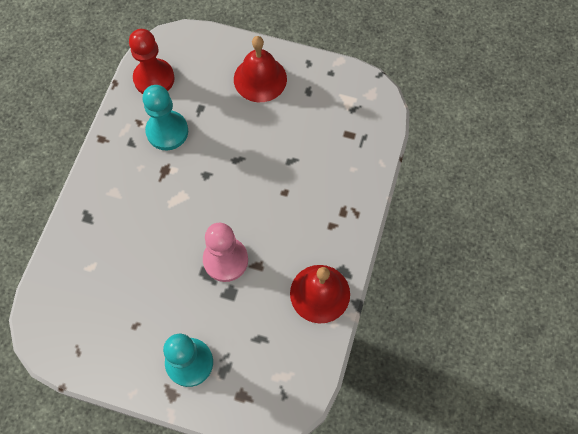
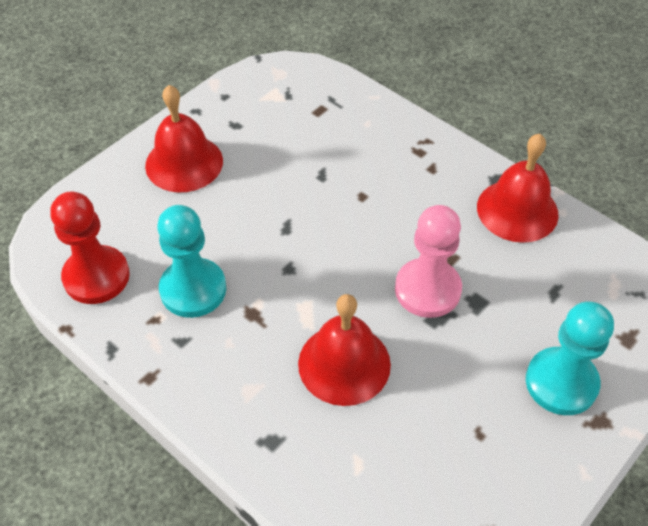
camera: 65 degrees left, 15 degrees down
none -> red bell [298,294,391,406]

